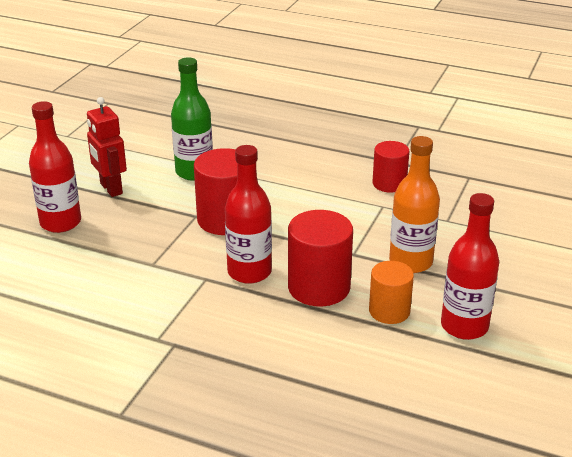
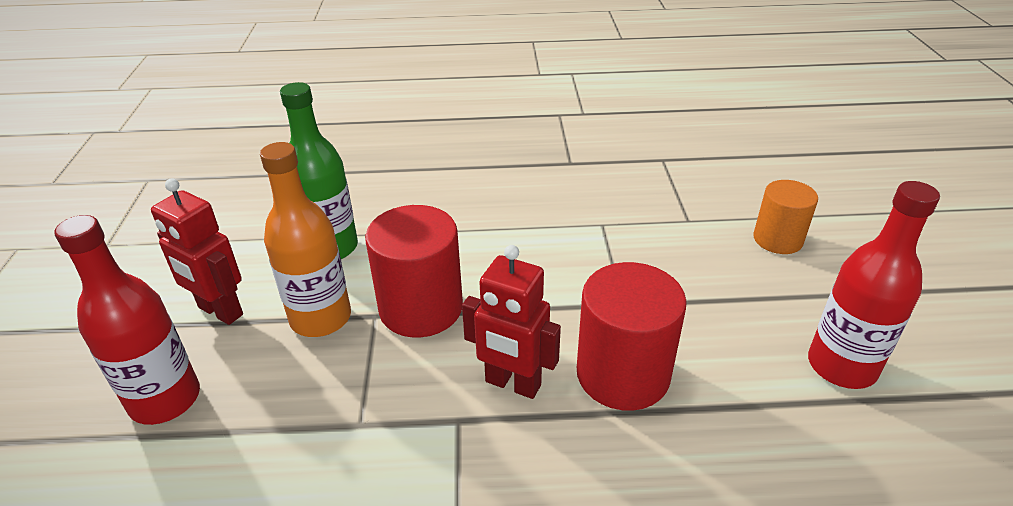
camera: 25 degrees left, 5 degrees up
red bottle [225,145,272,284] -> red robot [462,245,561,399]
orange cylinder [369,261,414,324] -> orange cylinder moved to [754,180,818,254]
red cylinder [373,141,409,193] -> none
orange bottle [389,136,440,273] -> orange bottle moved to [260,142,351,337]

